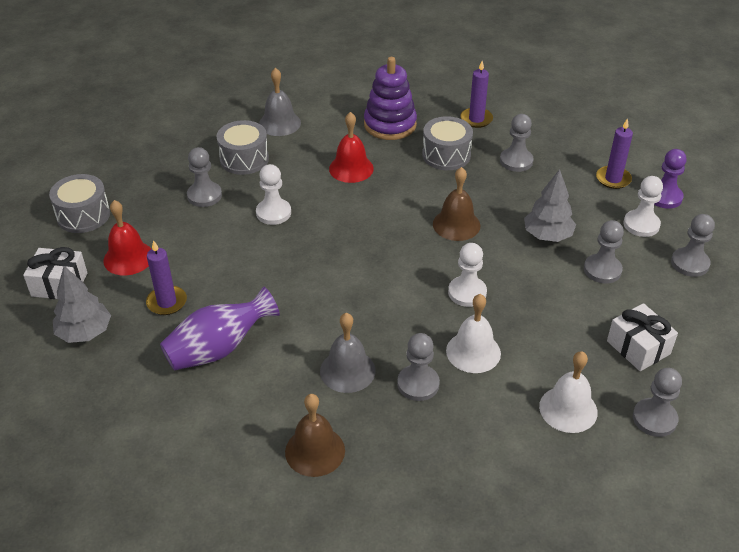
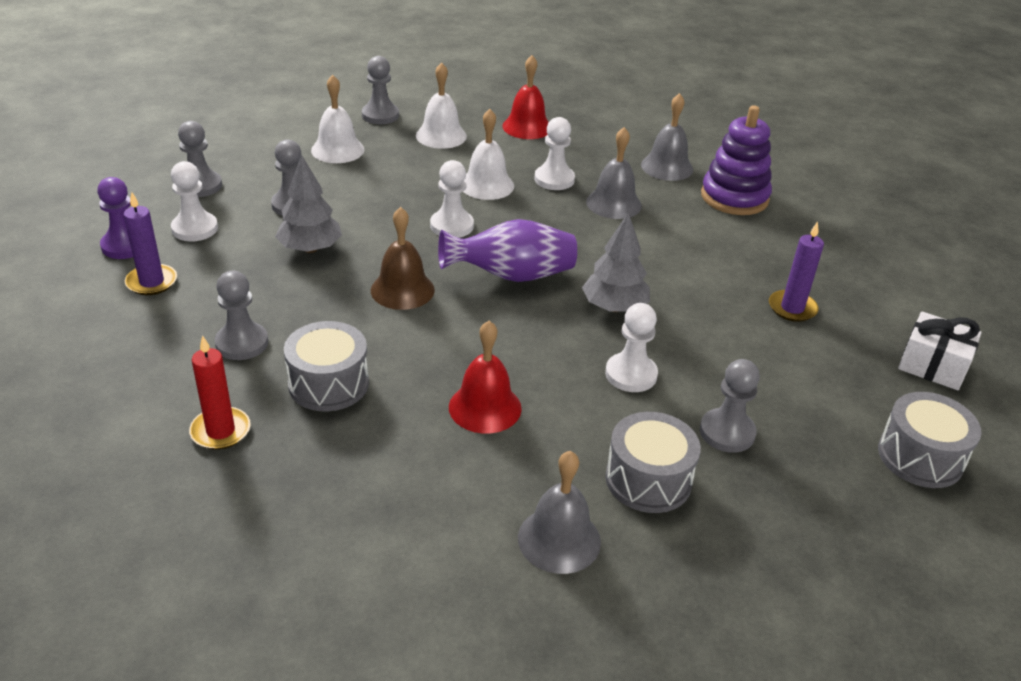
camera: 160 degrees left, 5 degrees down
grey tree [53,266,111,343] -> grey tree moved to [582,213,650,312]
red bell [103,200,151,275] -> red bell moved to [502,55,549,139]
purple vase [160,286,280,371] -> purple vase moved to [438,219,577,282]
brown bell [285,394,345,477] -> grey bell [641,93,693,181]
purple stacking toy [364,57,417,140] -> purple stacking toy moved to [701,105,772,215]
grey pawn [397,333,440,401] -> white pawn [534,117,575,190]
purple candle [460,61,493,128] -> red candle [189,335,251,450]
white gift [607,303,678,371] -> white bell [311,75,364,163]

